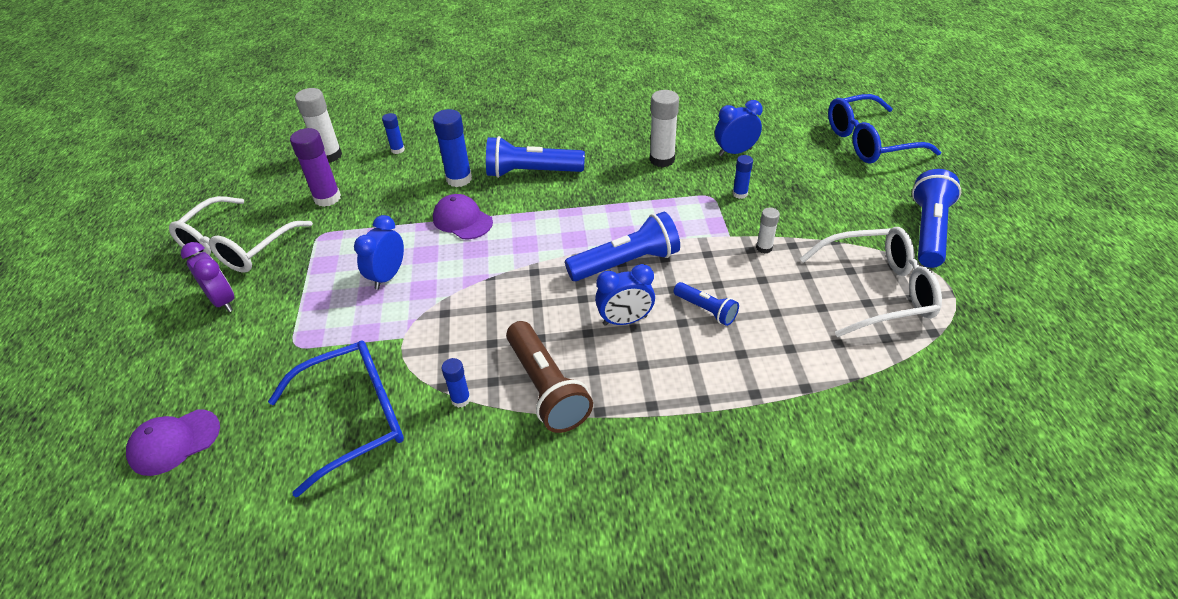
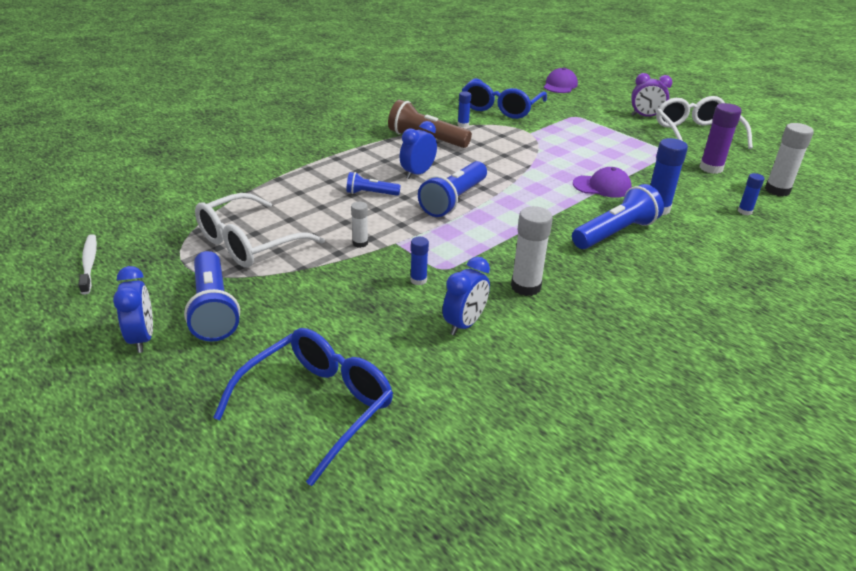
camera: 140 degrees right, 10 degrees down
blue clock [354,215,404,290] -> blue clock moved to [113,266,153,353]
none -> white toothbrush [79,234,97,295]

